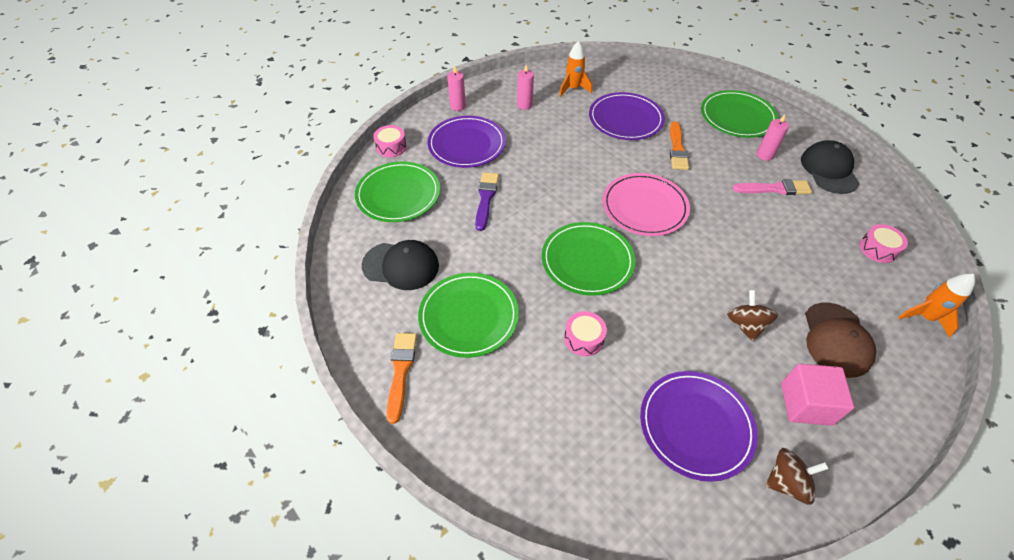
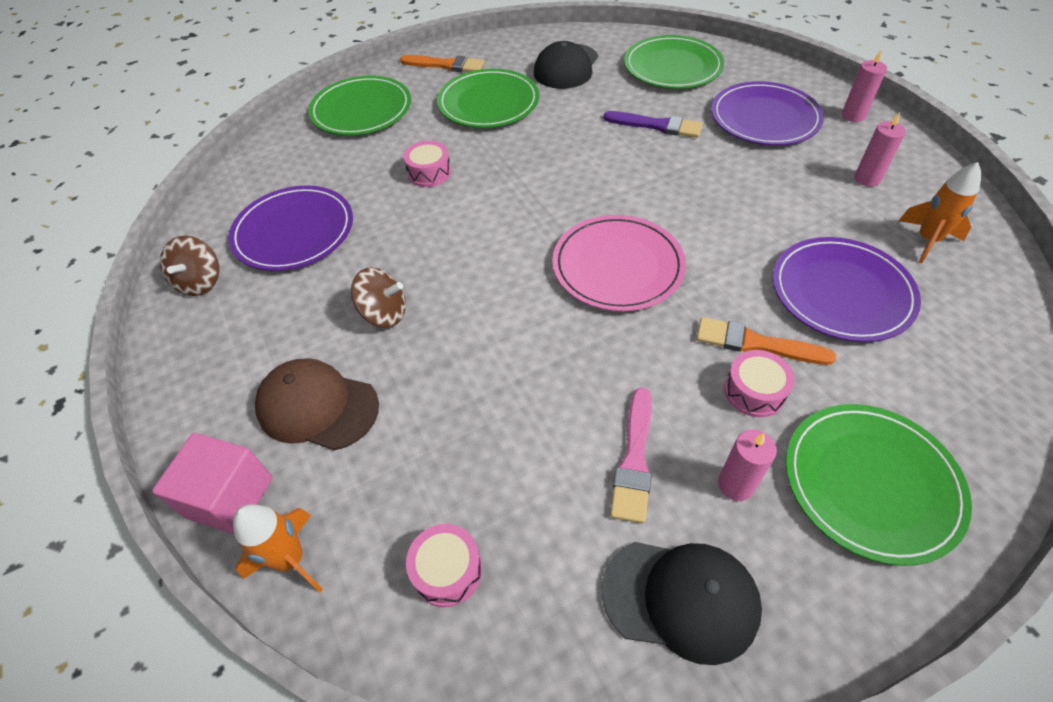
camera: 105 degrees right, 0 degrees up
pink drum [373,125,407,157] -> pink drum moved to [724,350,795,417]
green plate [542,222,635,296] -> green plate moved to [308,76,411,135]
pink cube [781,364,854,426] -> pink cube moved to [152,433,273,534]

